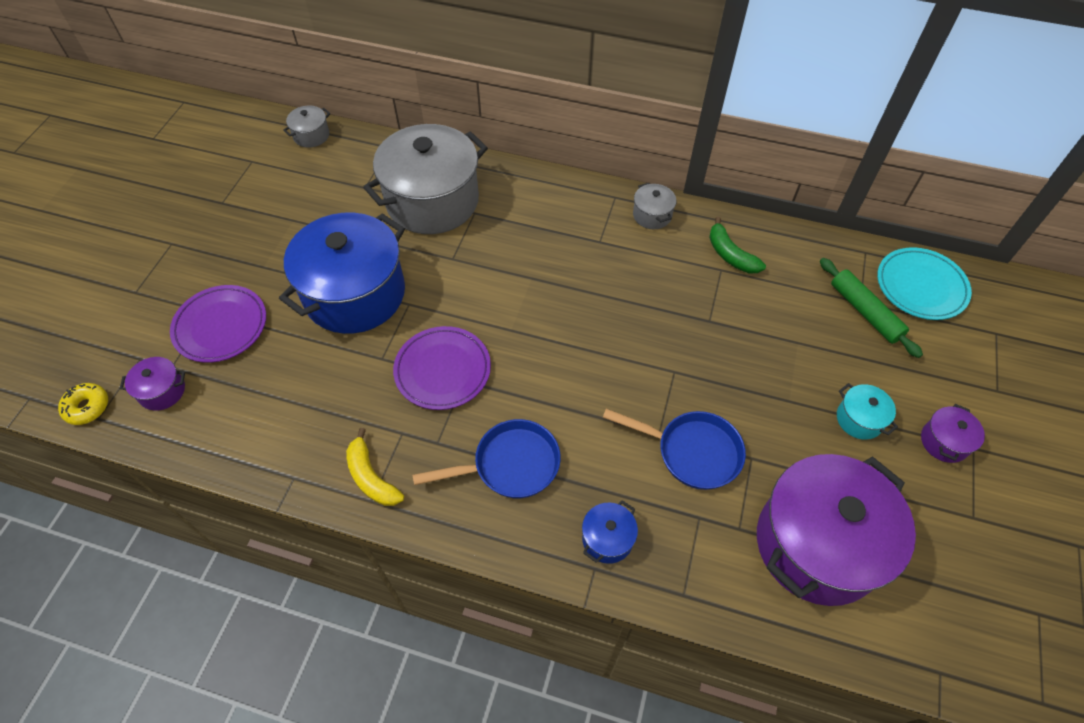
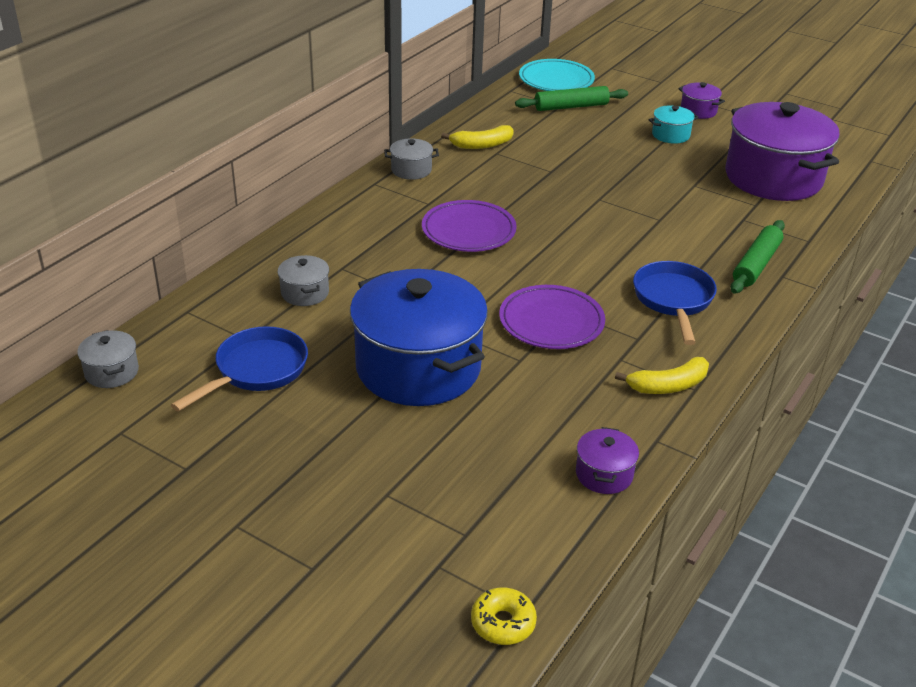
camera: 75 degrees left, 20 degrees down
purple pot [120,357,185,411] -> purple pot moved to [576,427,639,494]
purple plate [170,285,266,363] -> purple plate moved to [422,200,517,252]
grey pot [363,124,488,234] -> grey pot [278,255,329,306], size x0.42
blue pot [582,500,638,564] -> green rolling pin [730,220,785,294]
blue pan [603,409,746,490] -> blue pan moved to [171,326,308,411]
green banana [709,217,766,274] -> yellow banana [441,125,514,149]

